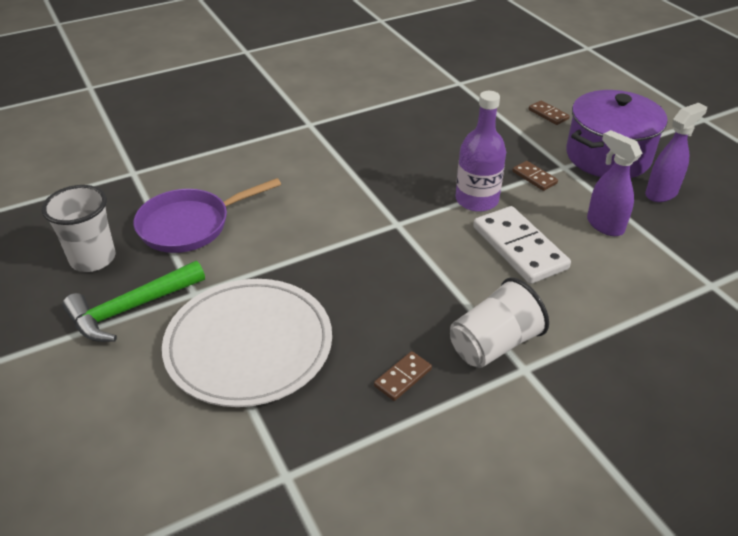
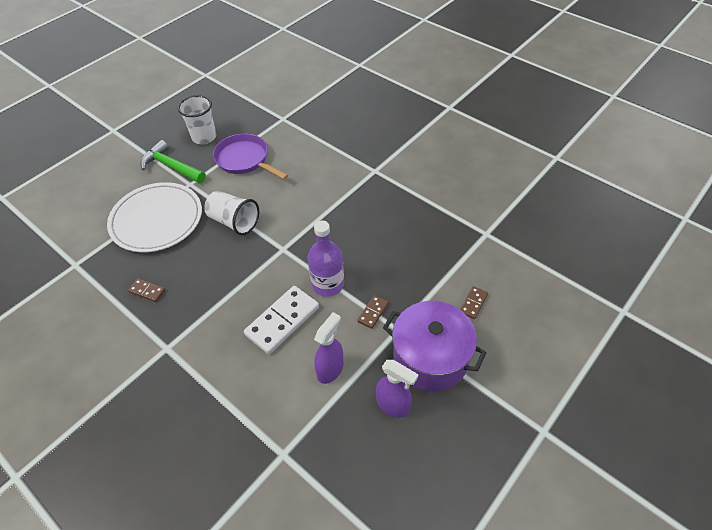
camera: 70 degrees right, 10 degrees up
white cup [450,278,549,368] -> white cup moved to [204,191,259,236]

